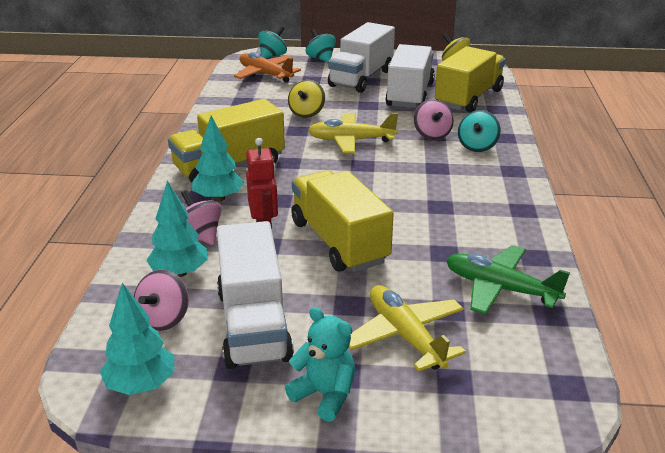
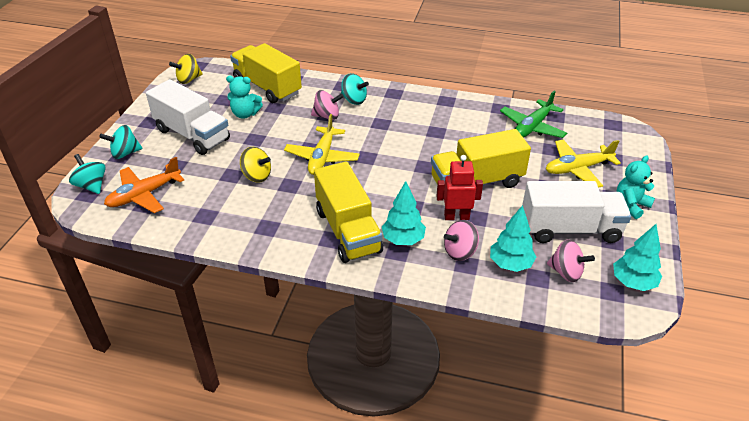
camera: 80 degrees left, 10 degrees up
white truck [385,44,435,108] -> turquoise teddy bear [226,75,263,119]

